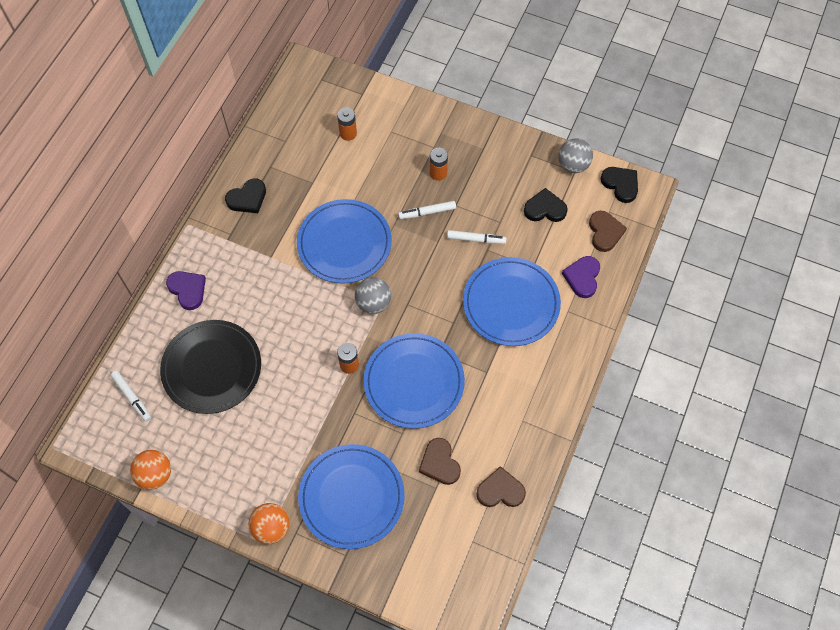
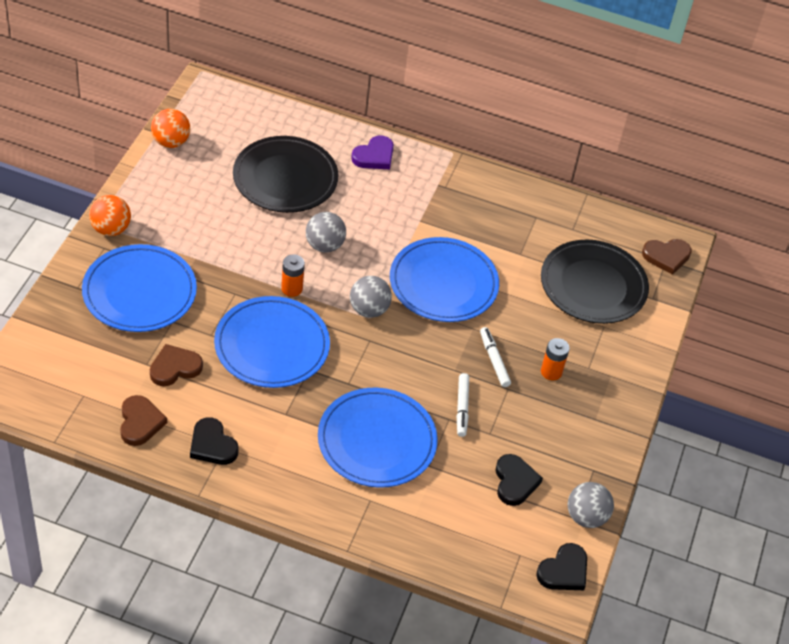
camera: 80 degrees right, 15 degrees down
white marker [110,371,151,422] -> none
black heart [225,179,266,213] -> black heart moved to [190,417,238,465]
orange battery [337,107,357,141] -> black plate [541,239,649,324]
purple heart [562,256,600,298] -> none
brown heart [589,211,627,252] -> brown heart moved to [642,239,692,275]
none -> grey ball [306,212,346,253]

